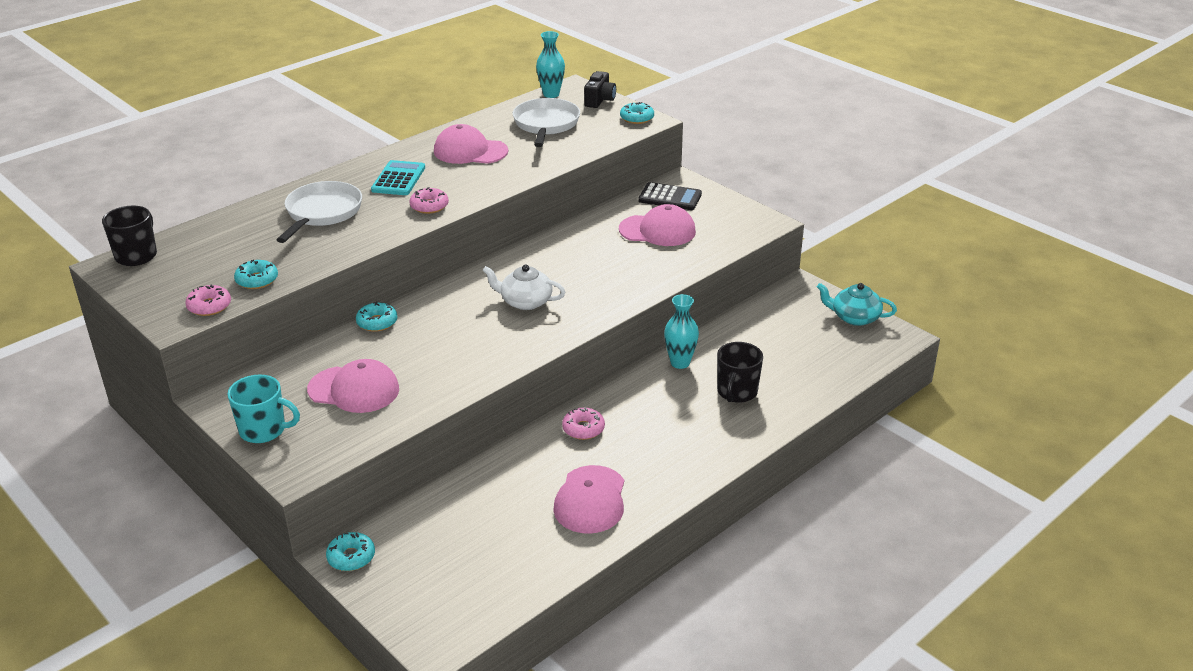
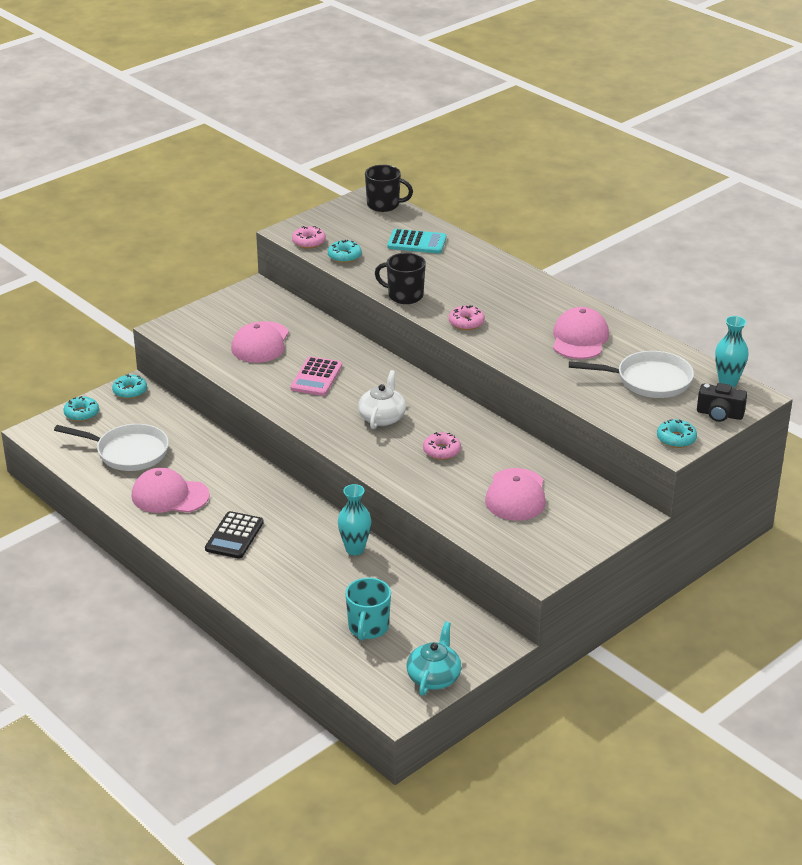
camera: 90 degrees right, 0 degrees up
turquoise mug [227,375,300,443] -> turquoise mug moved to [345,578,391,641]
white pan [277,181,362,243] -> white pan moved to [54,424,169,471]
turquoise donut [356,301,397,332] -> turquoise donut moved to [63,396,99,421]
turquoise calculator [371,160,425,195] -> turquoise calculator moved to [387,229,447,254]
pink donut [562,407,605,440] -> pink donut moved to [423,432,461,460]
black calculator [638,182,702,210] -> black calculator moved to [205,511,264,559]
black mug [717,342,763,403] -> black mug moved to [375,253,426,304]
none -> pink calculator [290,357,342,396]

